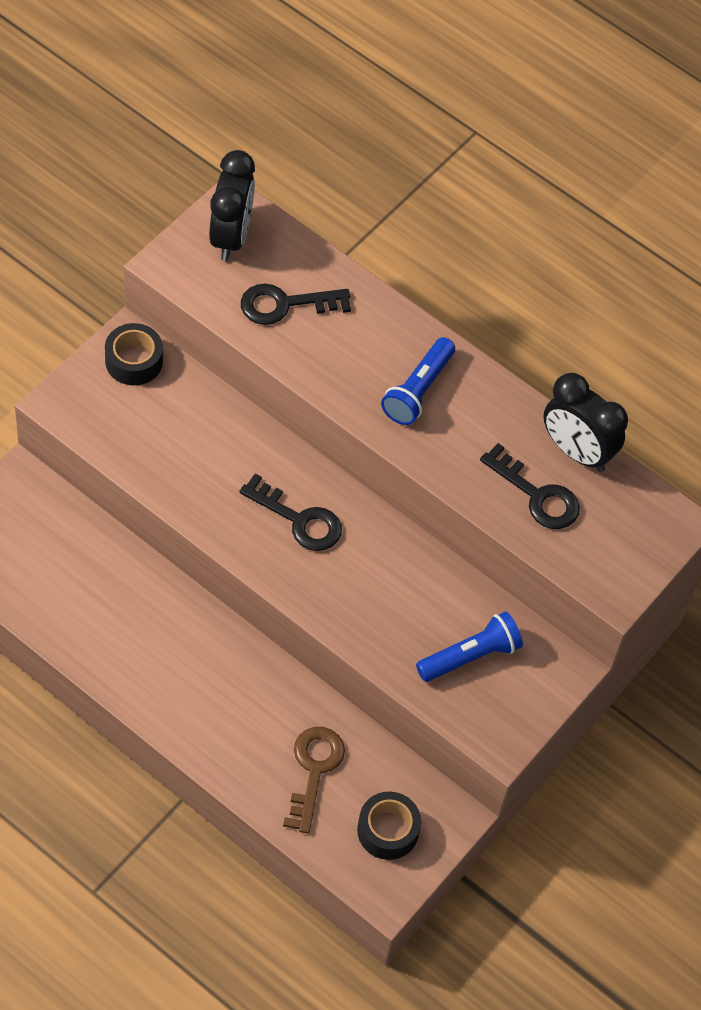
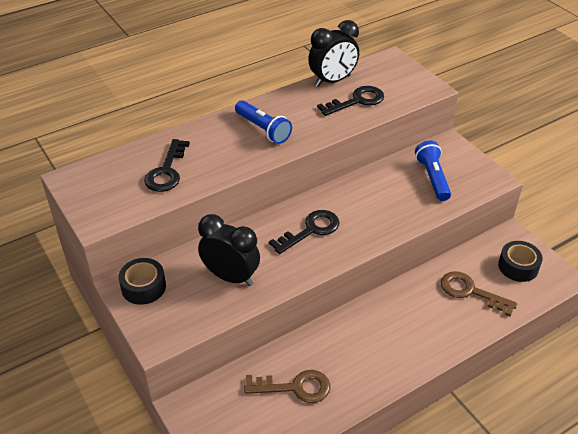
camera: 65 degrees left, 15 degrees down
black clock [209,150,255,261] -> black clock moved to [198,214,260,286]
none -> brown key [244,370,331,403]

